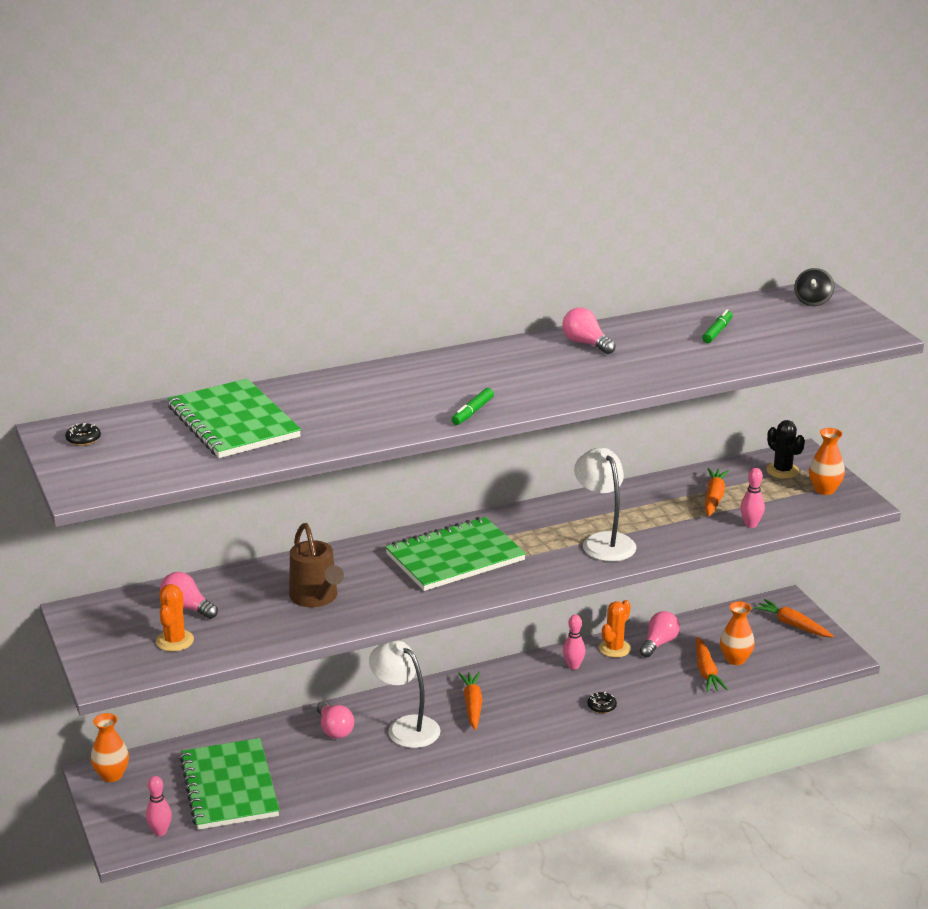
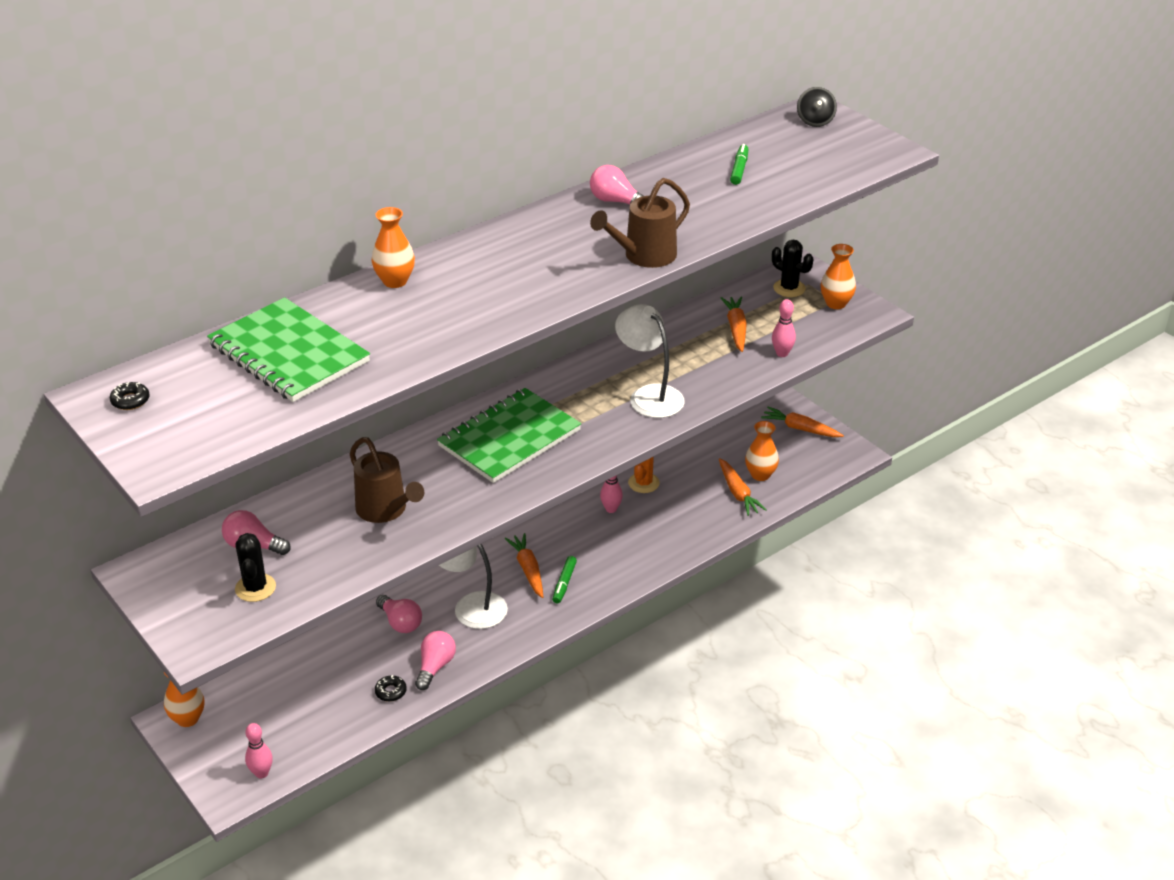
camera: 15 degrees left, 10 degrees up
orange cactus [156,584,194,652] -> black cactus [235,533,276,602]
green notebook [180,738,279,830] -> none
green marker [452,388,494,425] -> green marker moved to [552,556,577,603]
black donut [587,692,617,713] -> black donut moved to [375,675,407,702]
pink light bulb [640,611,680,657] -> pink light bulb moved to [415,631,456,690]
none -> orange vase [372,207,415,288]
none -> brown watering can [590,178,690,268]

